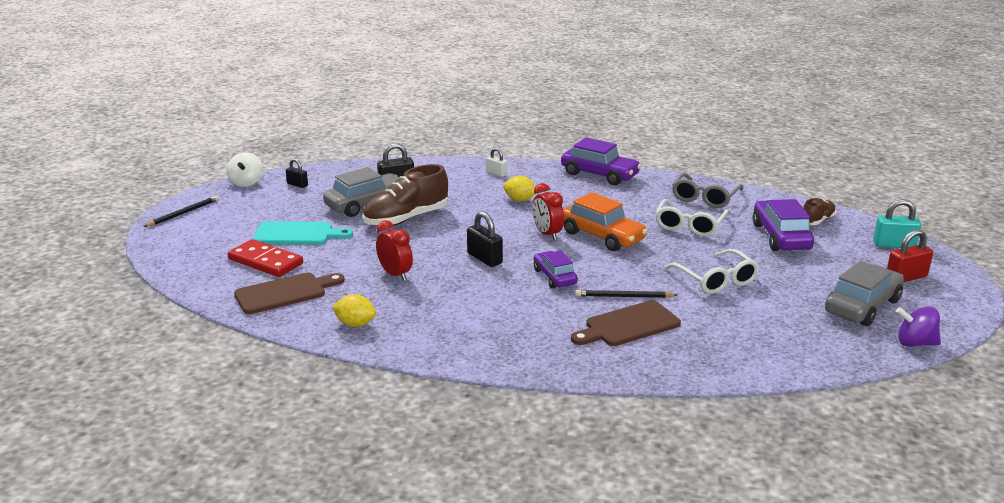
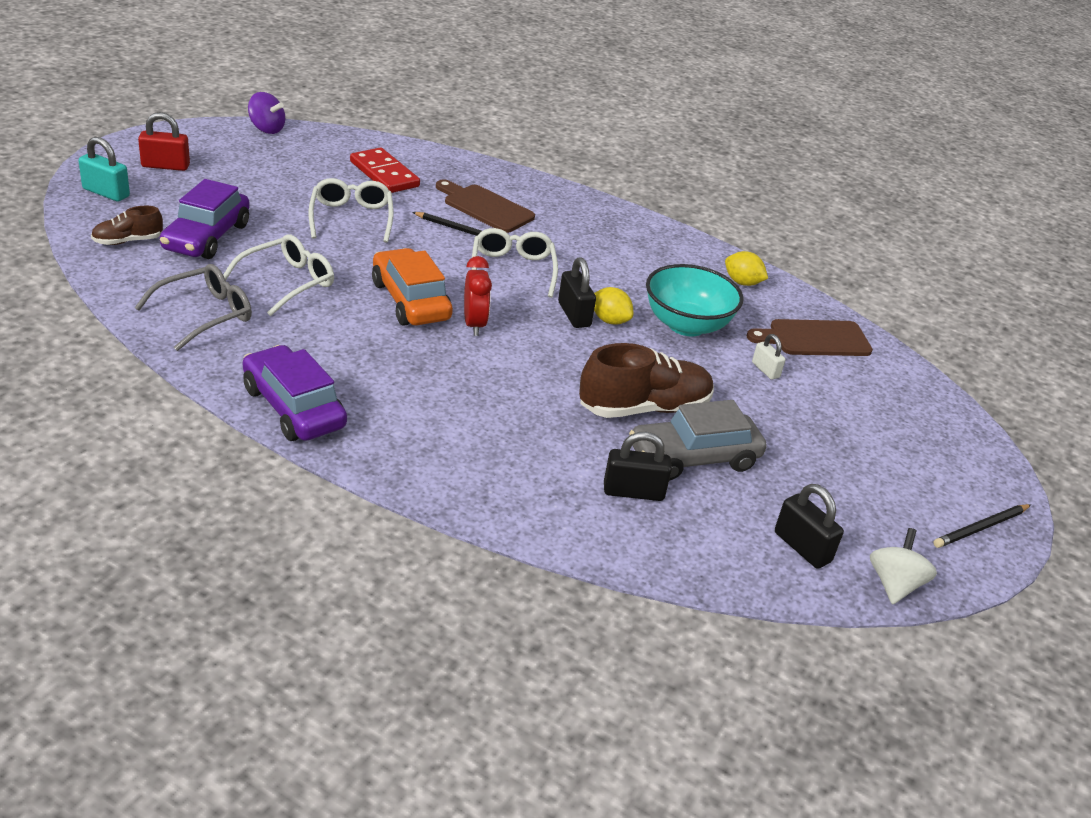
camera: 165 degrees left, 10 degrees up
red domino [228,239,303,277] -> red domino moved to [350,148,420,193]
turquoise cutting board [253,221,353,245] -> none
black padlock [286,159,308,188] -> black padlock [775,484,844,569], size x1.57
red clock [376,220,413,281] -> turquoise bowl [646,264,743,336]
white padlock [486,148,507,177] -> white padlock moved to [752,334,786,380]
yellow lemon [503,176,535,201] -> yellow lemon moved to [594,287,633,324]
purple car [534,250,578,288] -> white glasses [472,228,558,298]
brown cutting board [571,300,681,346] -> brown cutting board turned 135 degrees counterclockwise [436,180,535,233]
grey car [825,261,904,326] -> none

